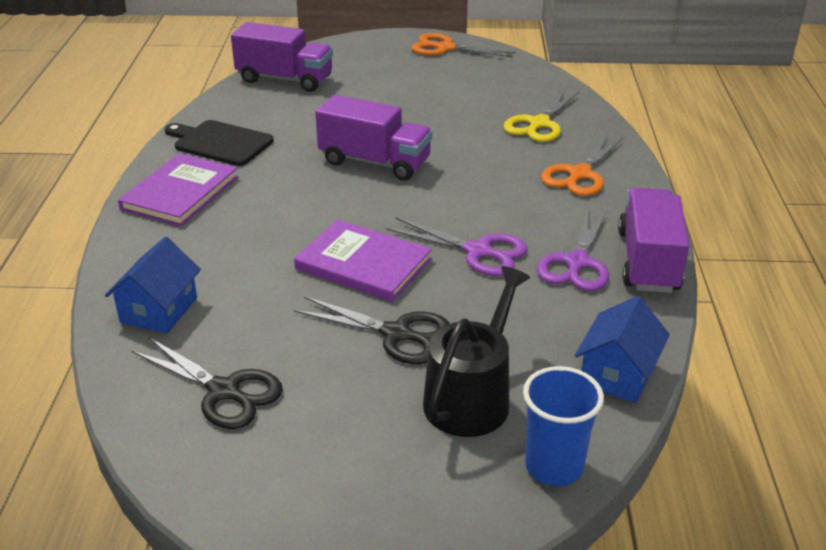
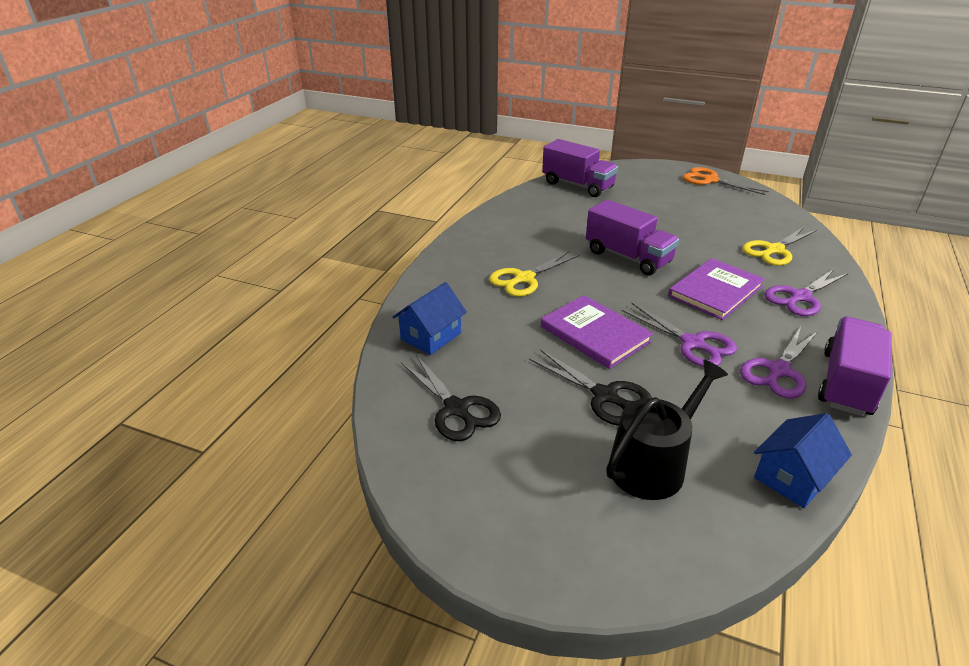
camera: 20 degrees right, 0 degrees up
purple book [118,153,238,227] -> purple book moved to [668,258,765,320]
black cutting board [165,120,274,166] -> none
blue cup [523,366,604,486] -> none
orange scissors [541,134,623,196] -> purple scissors [764,269,848,316]
none -> yellow scissors [489,251,580,296]

